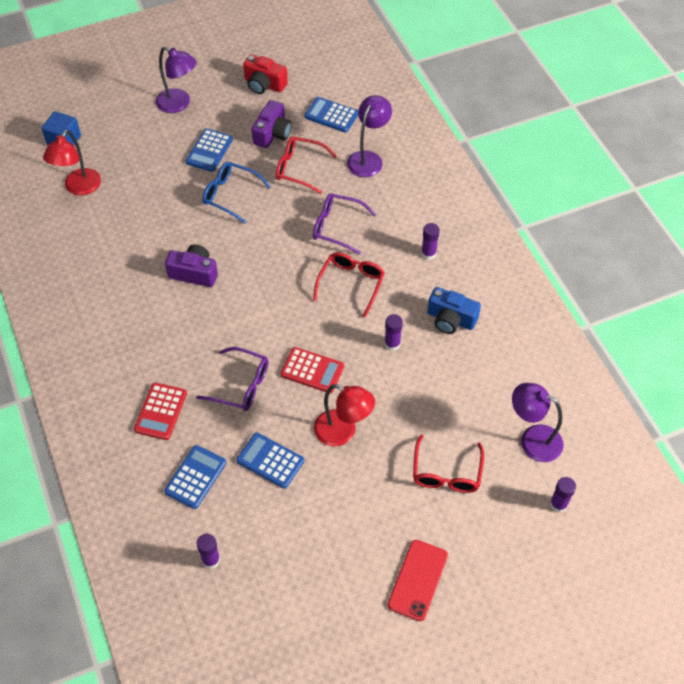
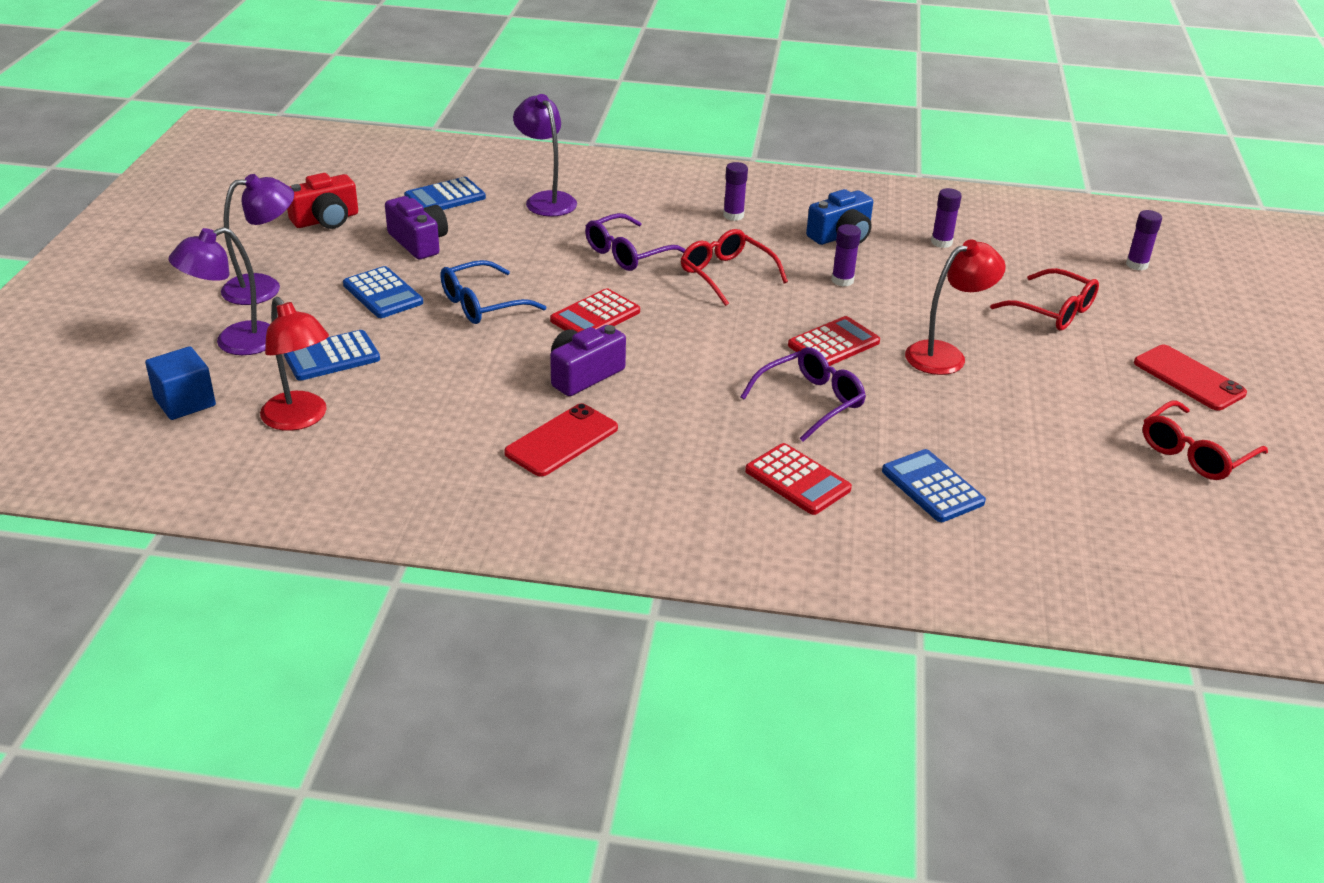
camera: 60 degrees left, 20 degrees down
purple glue stick [197,534,220,569] -> purple glue stick moved to [931,188,962,248]
blue calculator [236,433,304,489] -> blue calculator moved to [284,330,380,381]
red glasses [276,136,337,194] -> red glasses moved to [1143,400,1268,480]
purple lamp [512,383,564,462] -> purple lamp moved to [168,227,270,355]
none -> red phone [504,403,618,477]
none -> red calculator [550,288,640,332]

